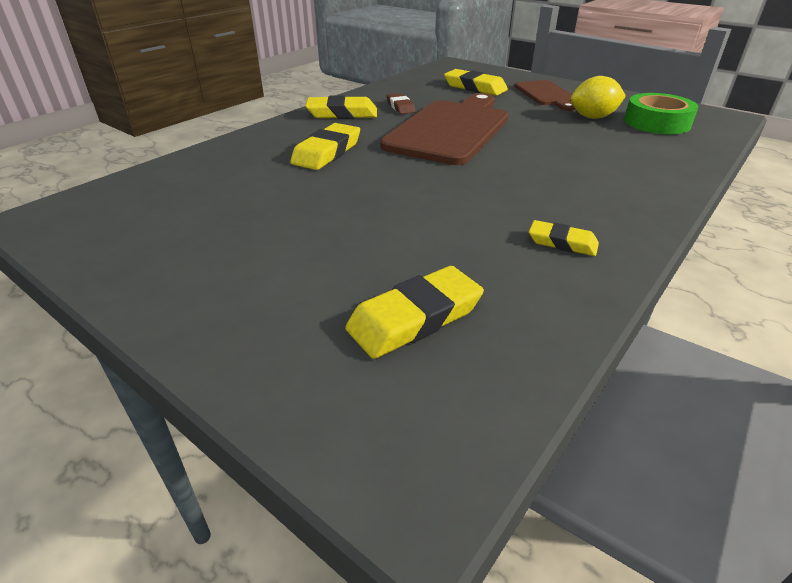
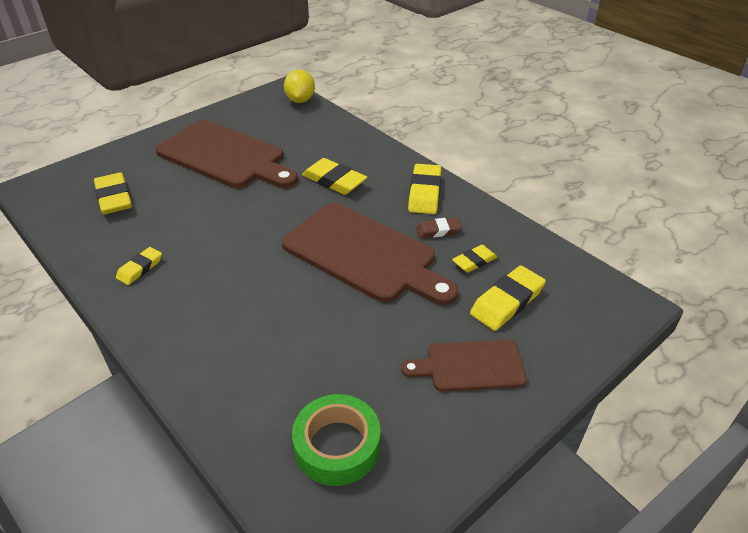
camera: 100 degrees right, 5 degrees up
yellow lemon [571,76,626,119] -> yellow lemon moved to [284,69,315,103]
none -> brown cutting board [156,120,298,188]
none -> yellow eraser [452,245,497,273]

